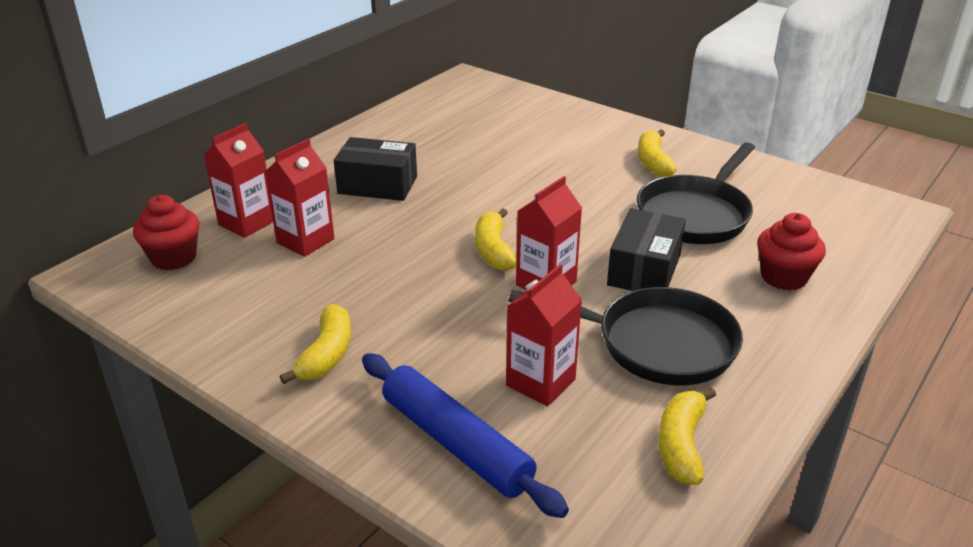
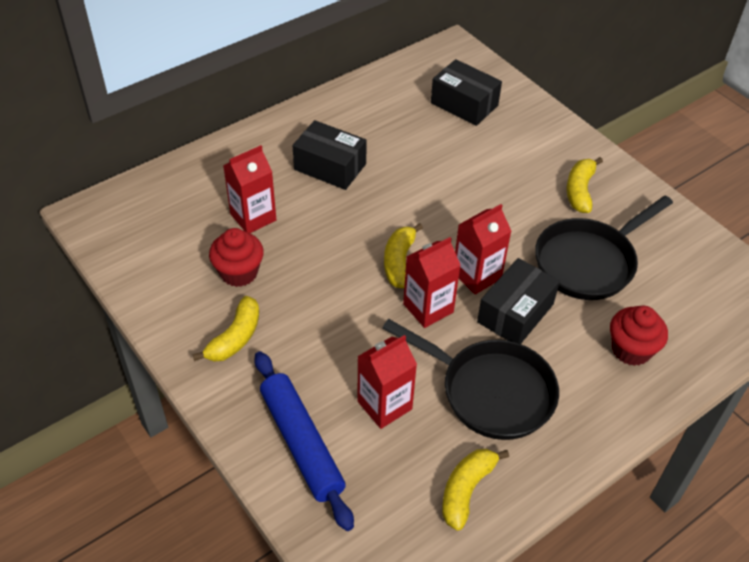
camera: 15 degrees right, 15 degrees up
red cupcake [133,195,200,270] -> red cupcake moved to [209,228,264,287]
red carton [204,123,273,238] -> red carton moved to [455,204,511,295]
none -> black box [431,59,502,126]

